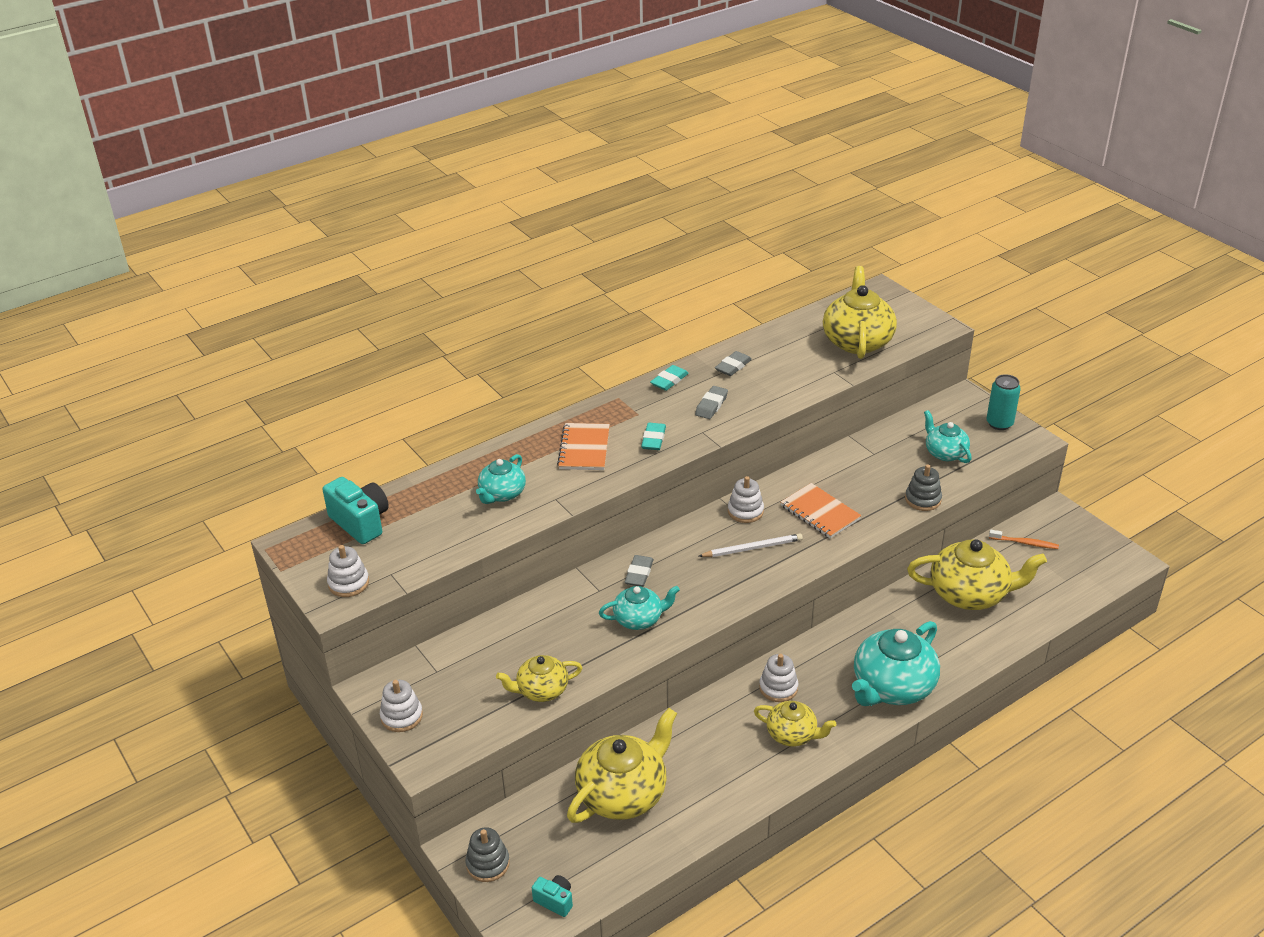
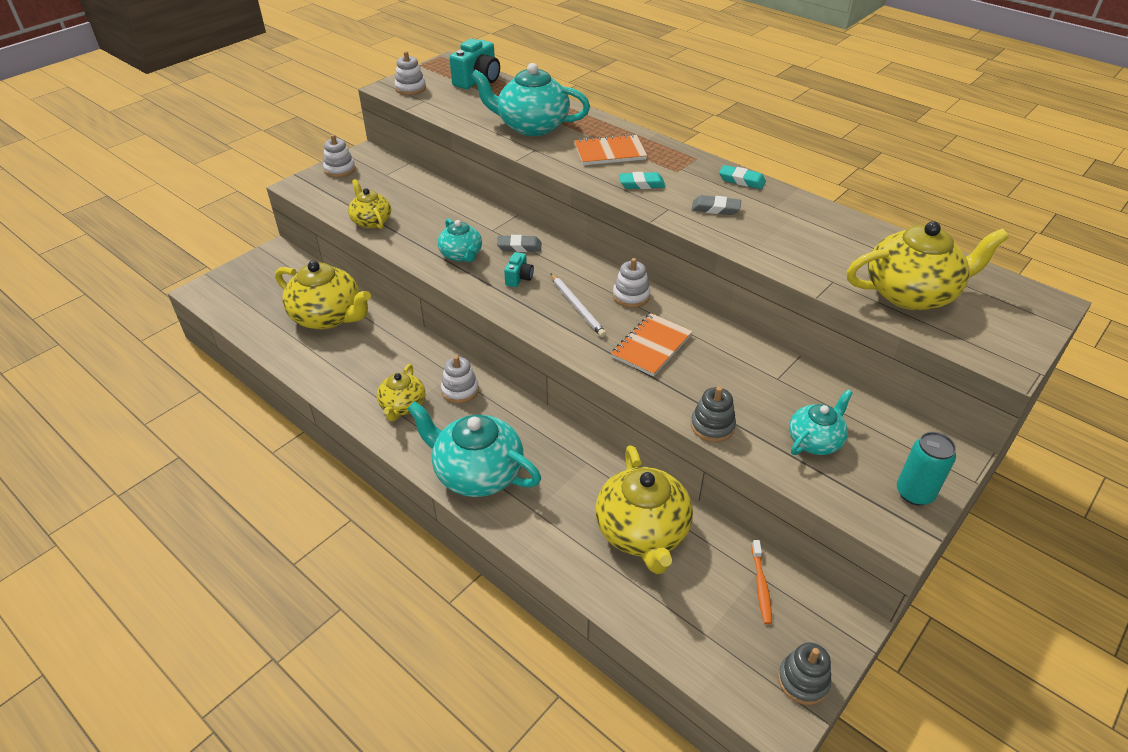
camera: 75 degrees right, 5 degrees up
grey stacking toy [465,827,510,882] -> grey stacking toy moved to [778,642,831,705]
turquoise teapot [476,454,526,504] -> turquoise teapot [471,63,590,136], size x1.74
turquoise camera [532,875,573,917] -> turquoise camera moved to [504,252,534,287]
grey eraser [715,351,752,376] -> none

